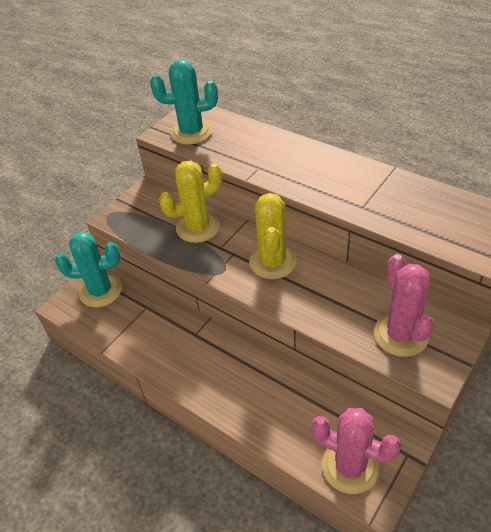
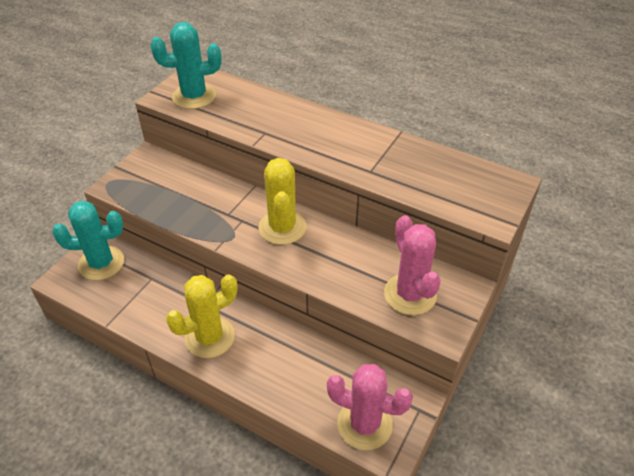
camera: 10 degrees left, 0 degrees up
yellow cactus [159,161,222,243] -> yellow cactus moved to [166,274,237,358]

